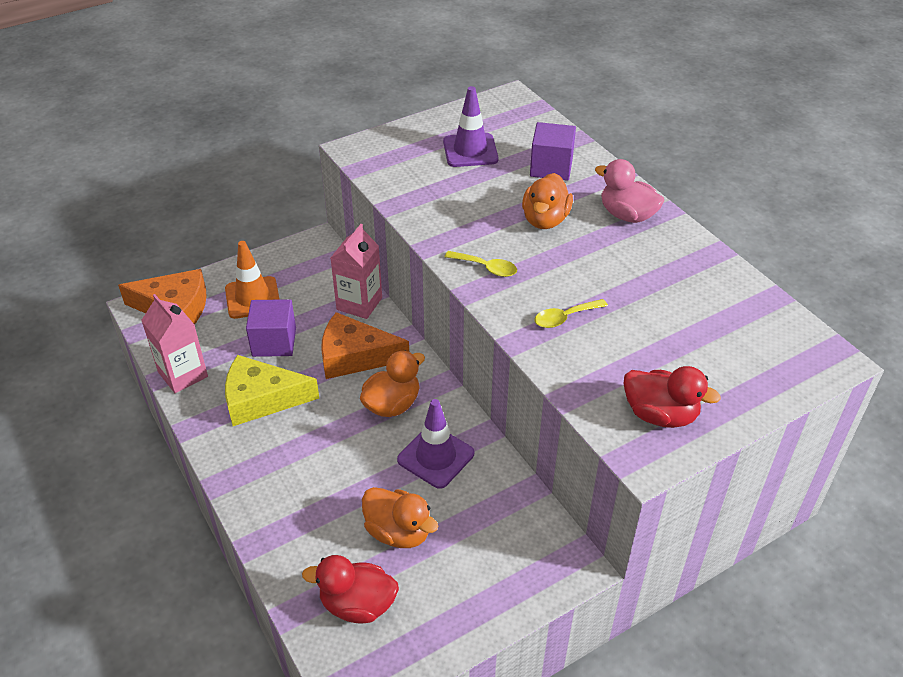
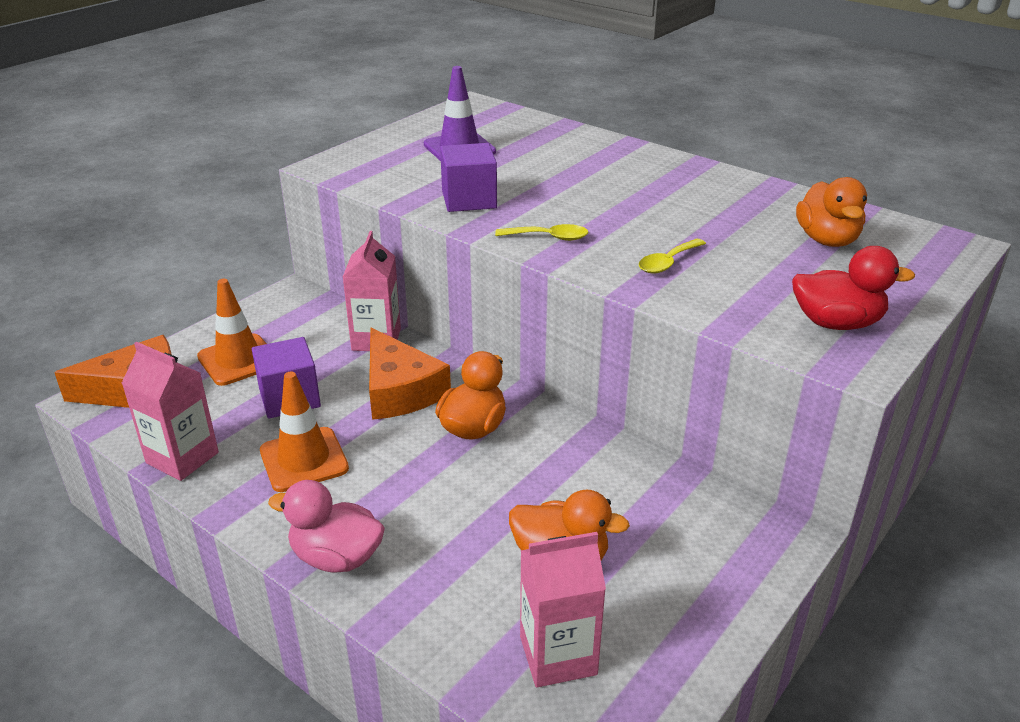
camera: 20 degrees left, 10 degrees down
yellow cheese [225,355,319,426] -> orange traffic cone [260,371,349,492]
red duck [302,555,399,623] -> pink carton [520,532,606,687]
orange cheese [321,312,409,379] -> orange cheese turned 105 degrees counterclockwise [369,328,451,420]
purple traffic cone [397,399,474,489] -> none
orange duck [522,173,573,229] -> orange duck moved to [796,177,867,247]
purple cube [530,122,576,181] -> purple cube moved to [440,143,497,212]
pink duck [595,159,665,223] -> pink duck moved to [268,480,385,573]

